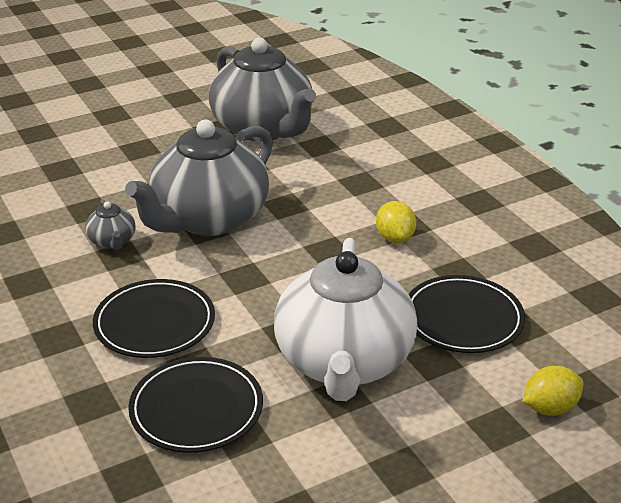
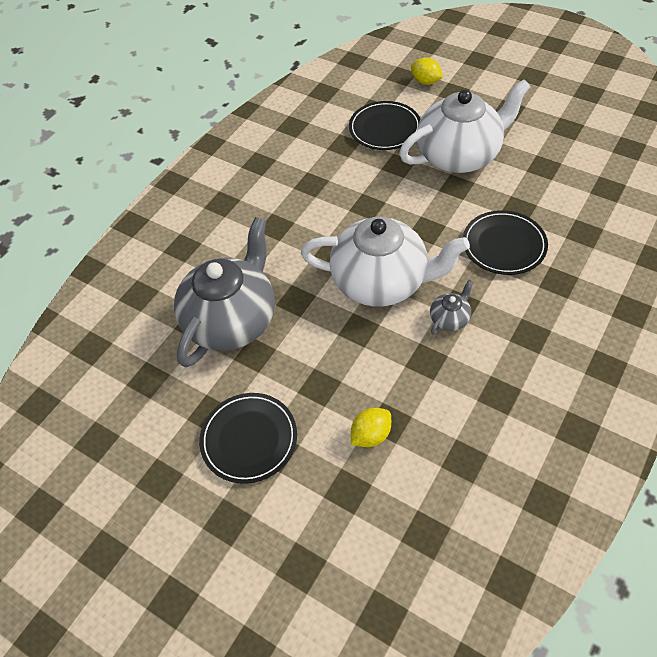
camera: 115 degrees left, 20 degrees up
grey teapot [125,120,273,236] -> white teapot [301,217,470,307]
black plate [128,357,263,453] -> black plate moved to [199,393,297,484]
yellow lemon [376,201,416,243] -> yellow lemon moved to [351,408,391,447]

